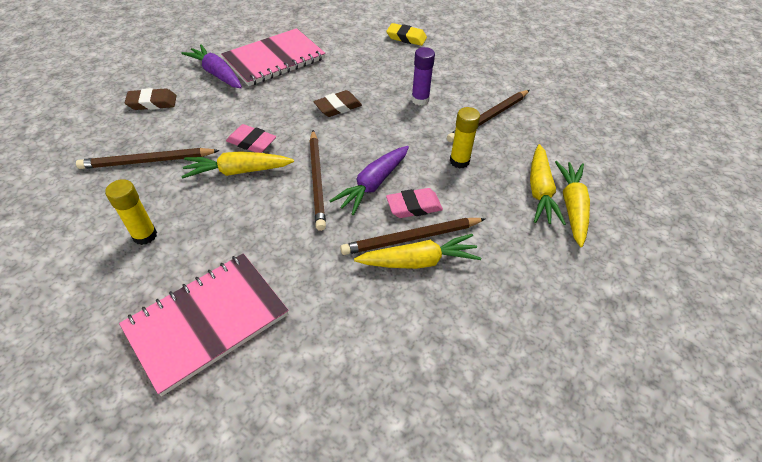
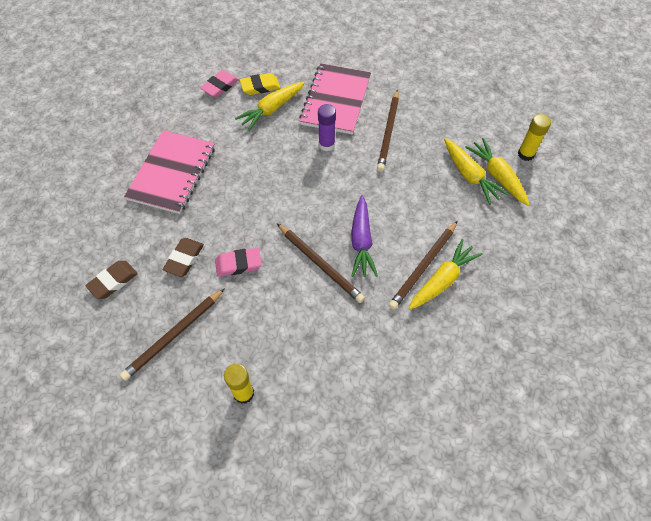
camera: 35 degrees left, 10 degrees up
pink notebook [119,253,289,396] -> pink notebook moved to [299,63,371,135]
purple carrot [181,44,242,88] -> none
yellow carrot [181,151,294,179] -> yellow carrot moved to [235,82,305,131]
brown eraser [313,90,362,117] -> brown eraser moved to [163,238,204,277]
pink eraser [386,188,443,218] -> pink eraser moved to [200,70,239,98]
yellow glue stick [450,107,480,169] -> yellow glue stick moved to [518,114,551,161]

